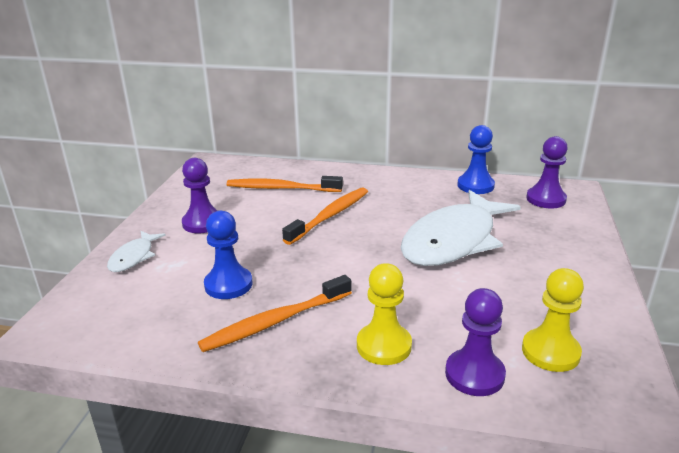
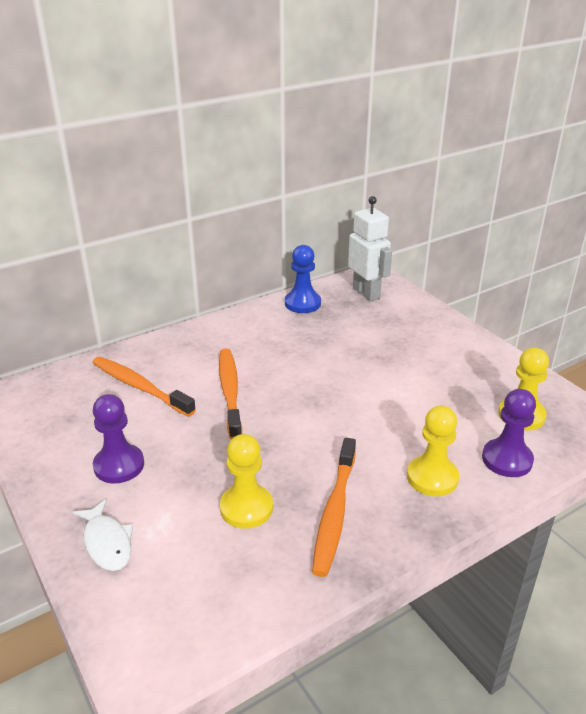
camera: 45 degrees left, 5 degrees up
blue pawn [204,211,252,299] -> yellow pawn [220,434,273,528]
orange toothbrush [227,176,343,192] -> orange toothbrush turned 75 degrees clockwise [92,357,196,417]
white fish [401,190,521,266] -> none
purple pawn [526,136,568,208] -> white robot [348,196,392,301]

